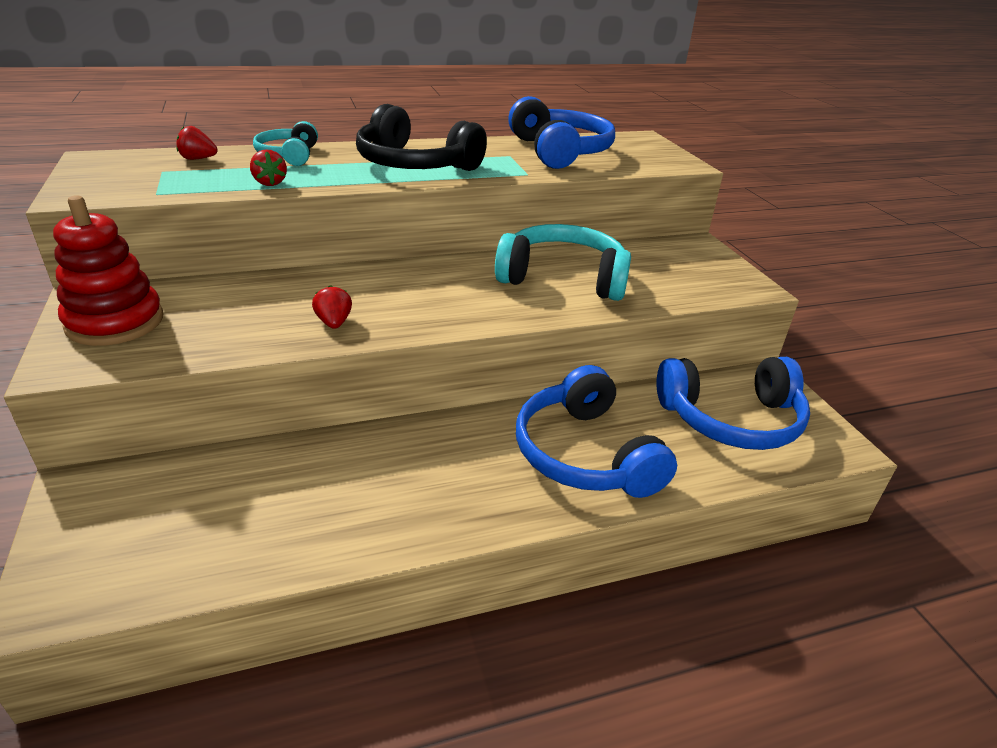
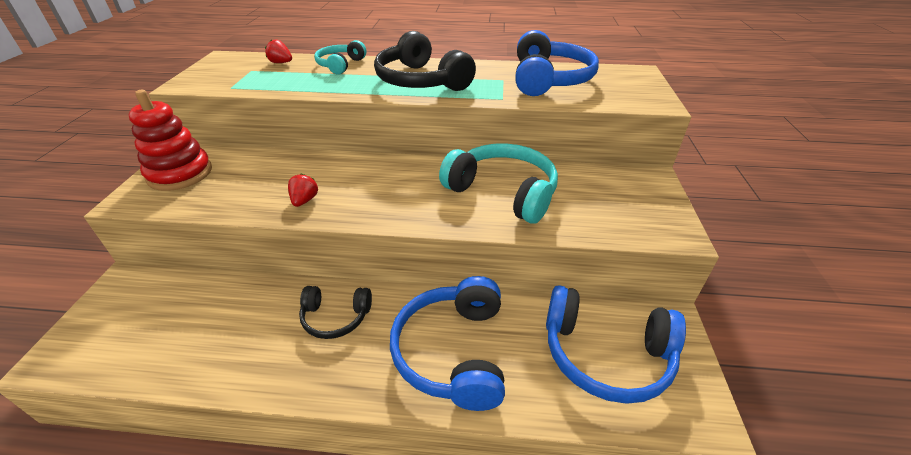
camera: 25 degrees right, 5 degrees up
red strawberry [250,149,287,186] -> none
none -> black headphones [299,286,372,339]

